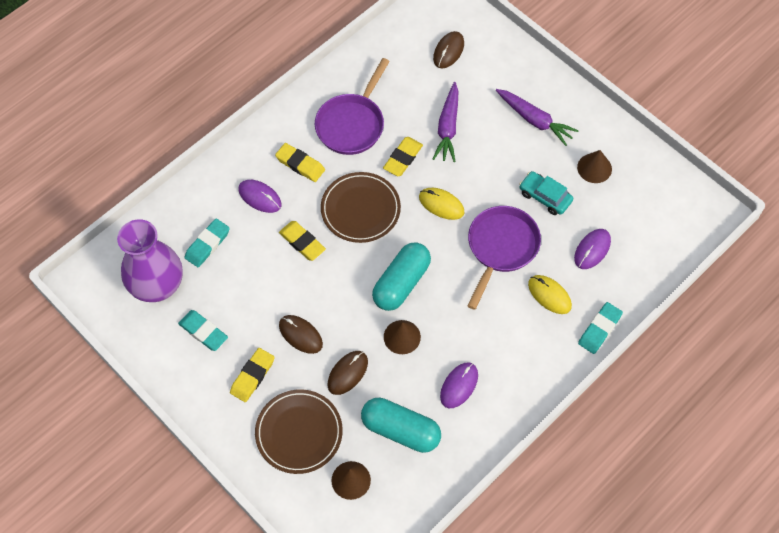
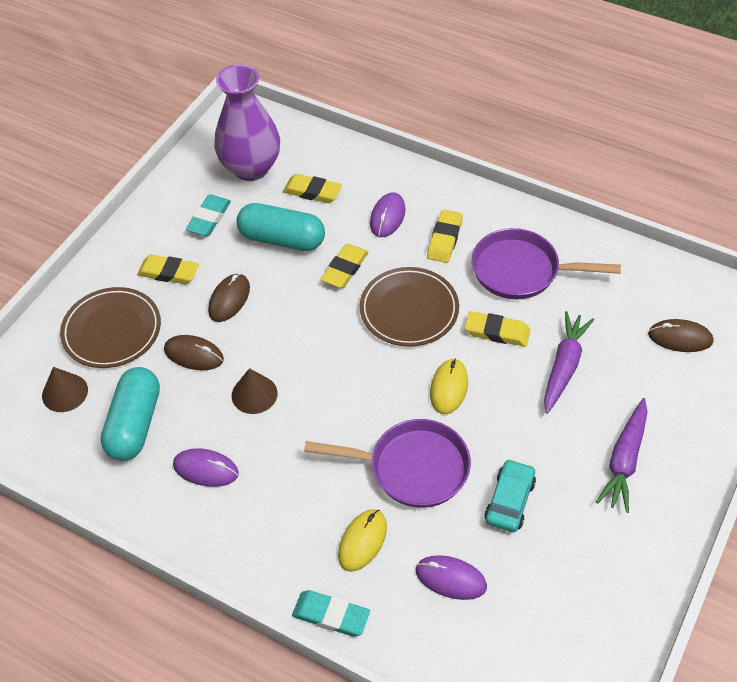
camera: 75 degrees right, 10 degrees down
turquoise eraser [184,219,230,267] -> yellow eraser [283,174,342,203]
turquoise capsule [372,242,431,311] -> turquoise capsule moved to [236,203,325,251]
purple carrot [433,82,458,162] -> purple carrot turned 120 degrees clockwise [544,311,594,414]
brown cone [577,150,612,183] -> none

